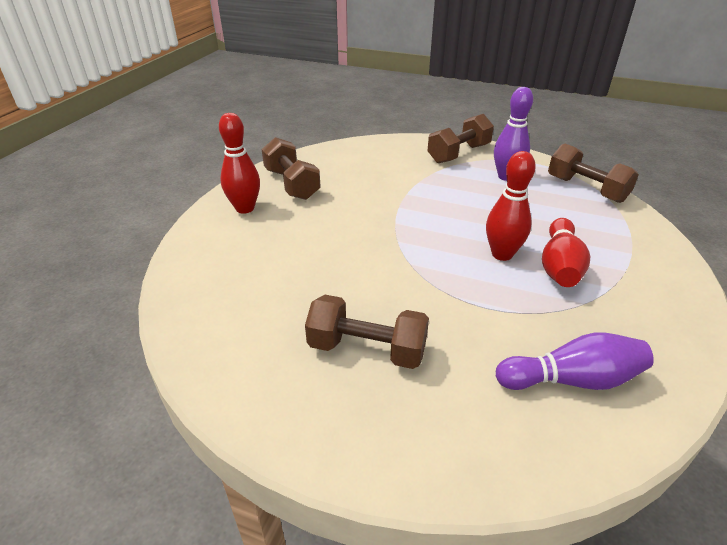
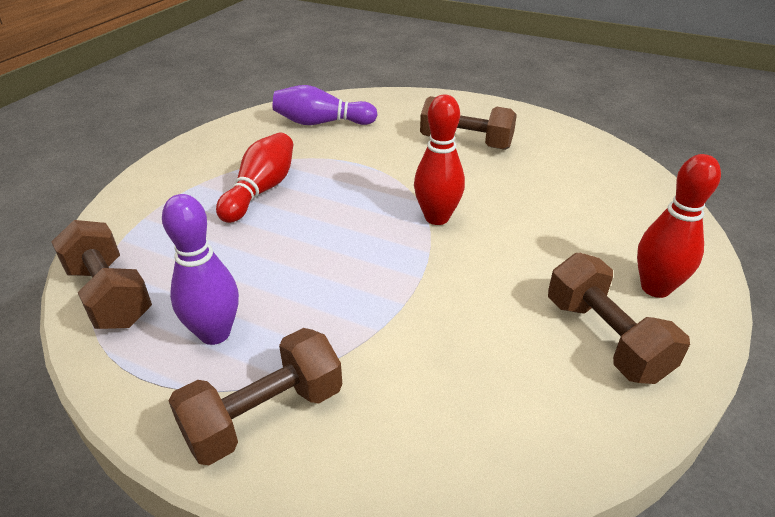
camera: 175 degrees left, 0 degrees up
red bowling pin [486,151,536,261] -> red bowling pin moved to [414,95,465,225]

